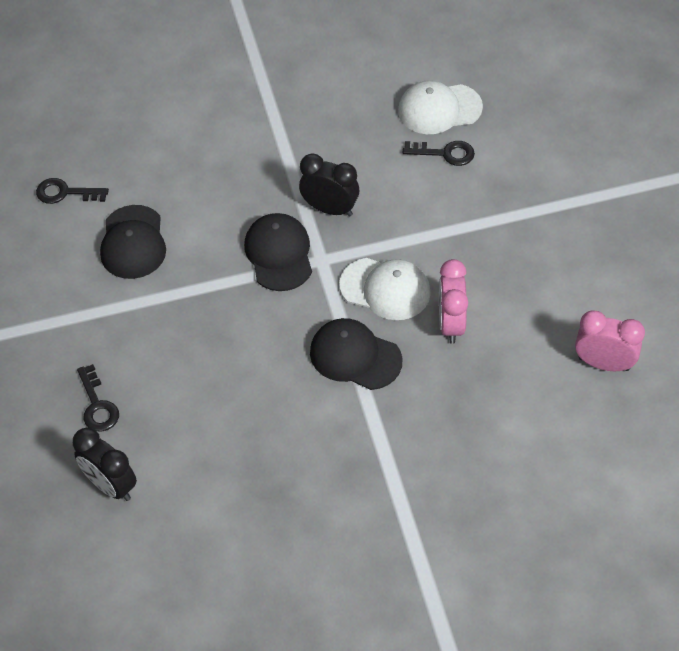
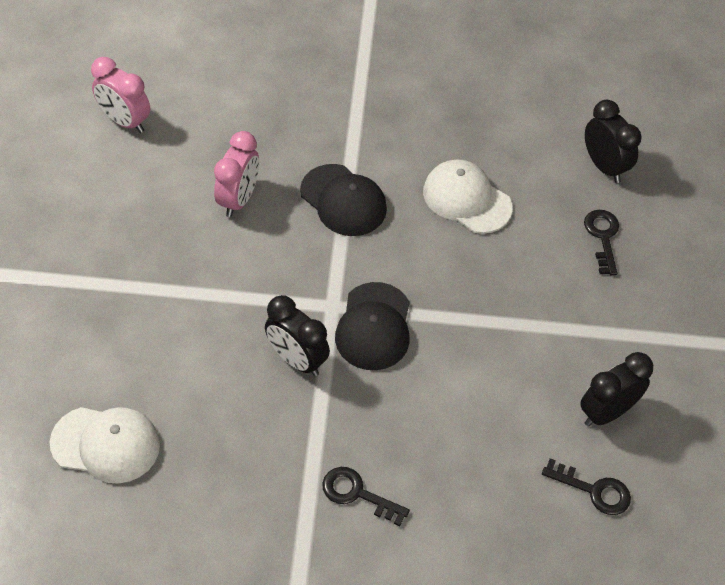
camera: 165 degrees left, 0 degrees up
black cap [100,205,166,279] -> none
white cap [339,258,431,320] -> white cap moved to [423,159,513,234]
black key [403,141,475,166] -> black key moved to [322,467,410,526]
none -> black clock [580,352,653,427]

